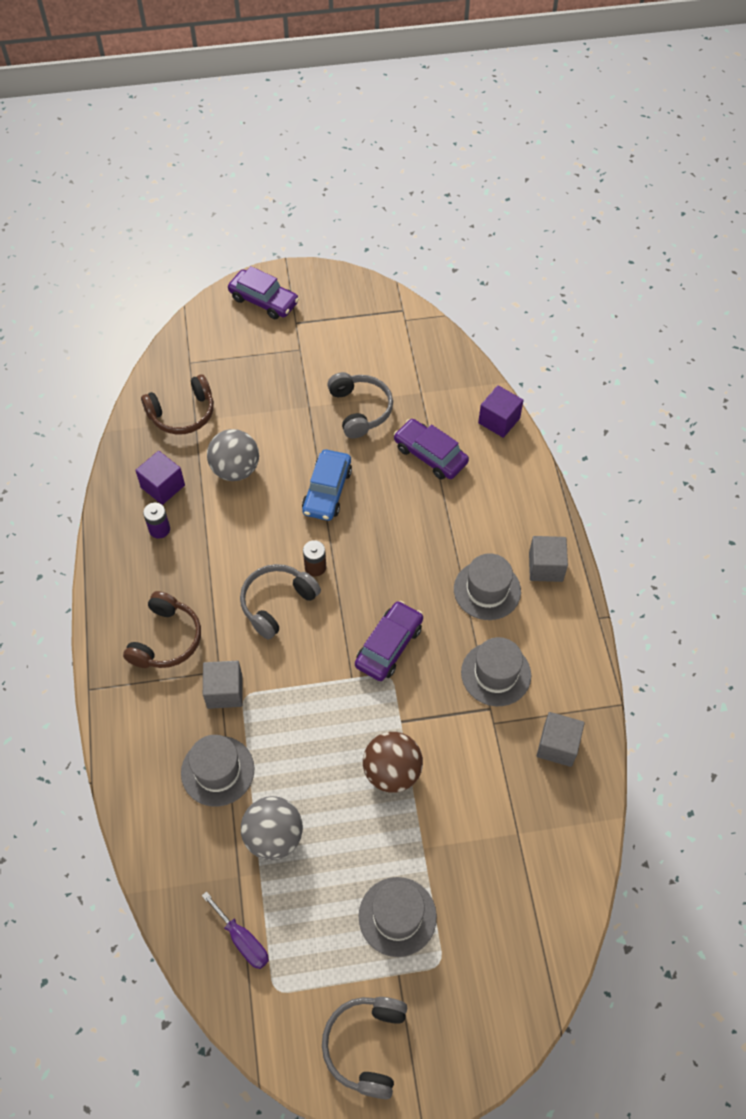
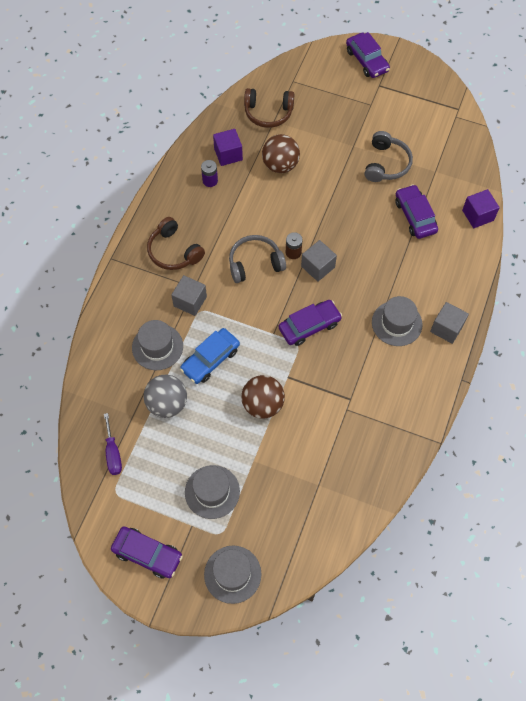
camera: 30 degrees right, 5 degrees up
brown headphones [123,591,201,668] -> brown headphones turned 90 degrees clockwise [147,217,205,270]
grey ball [207,429,259,481] -> brown ball [262,134,300,173]
blue car [302,450,352,521] -> blue car moved to [180,328,240,384]
grey headphones [322,997,407,1099] -> purple car [111,527,183,579]
grey hat [461,637,531,706] -> grey hat moved to [204,546,262,604]
grey cube [537,712,585,767] -> grey cube moved to [301,240,337,282]

